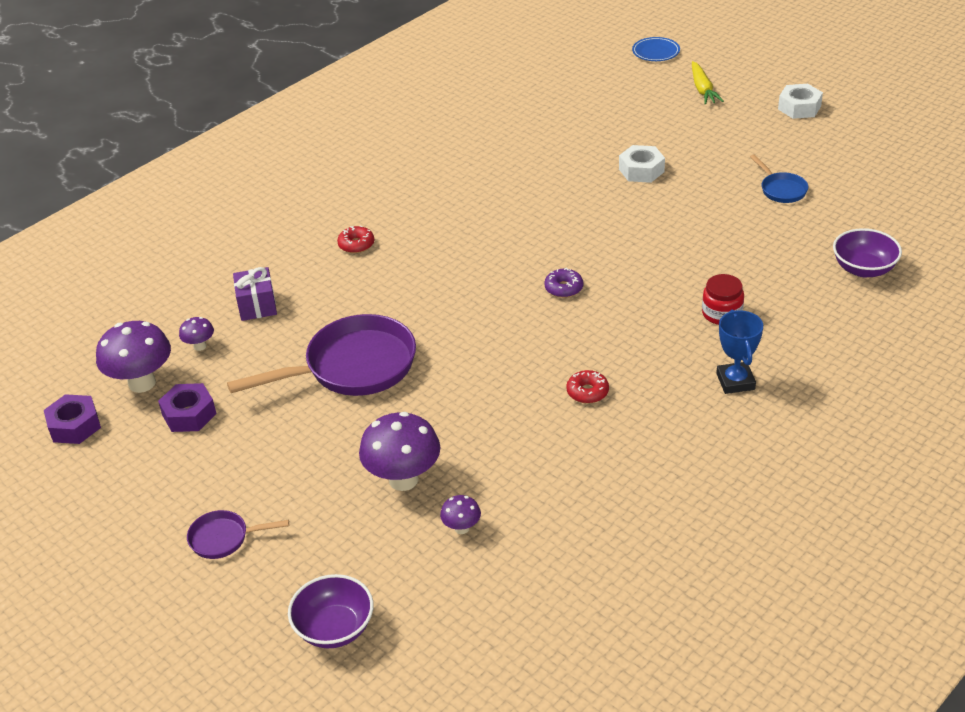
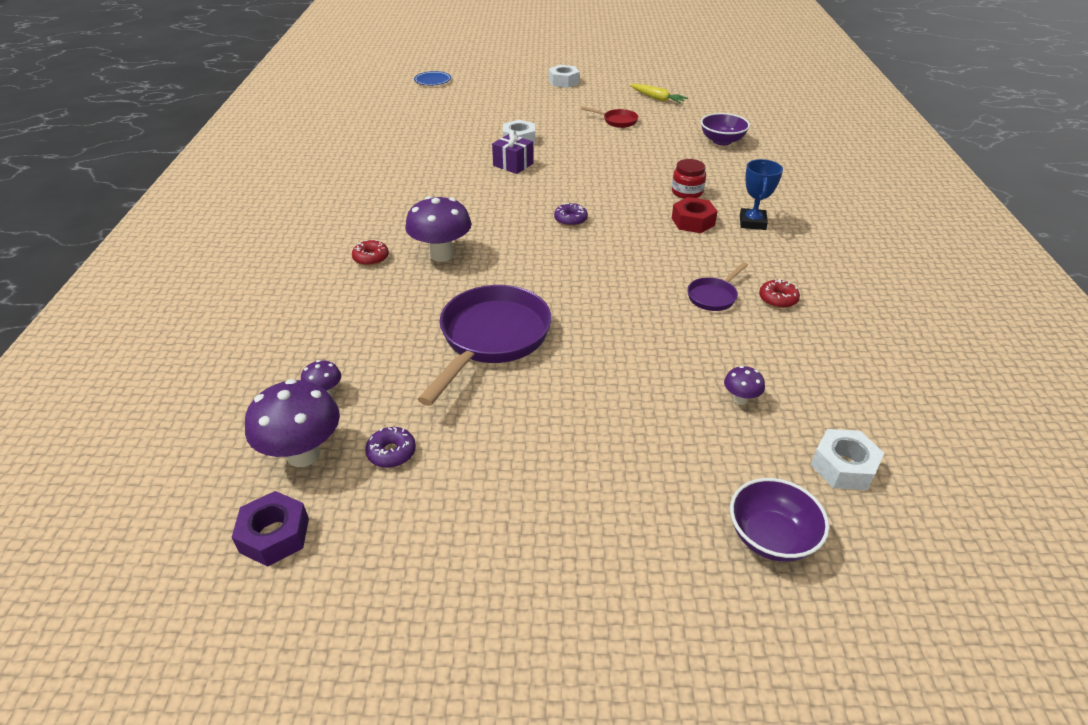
camera: 45 degrees left, 0 degrees up
purple nut [158,383,217,432] -> purple donut [365,427,416,468]
purple pan [187,510,289,559] -> purple pan moved to [687,262,748,311]
purple gift [233,267,277,321] -> purple gift moved to [492,130,533,174]
purple mushroom [359,412,440,491] -> purple mushroom moved to [405,196,472,262]
red donut [566,370,609,404] -> red donut moved to [759,279,800,308]
yellow carrot [692,61,724,104] -> yellow carrot moved to [630,84,688,104]
blue trophy [716,310,763,394] -> blue trophy turned 60 degrees clockwise [740,159,783,230]
blue pan [750,154,808,203] -> red pan [581,107,638,128]
none -> red nut [672,197,718,233]
none -> white nut [811,429,884,490]

